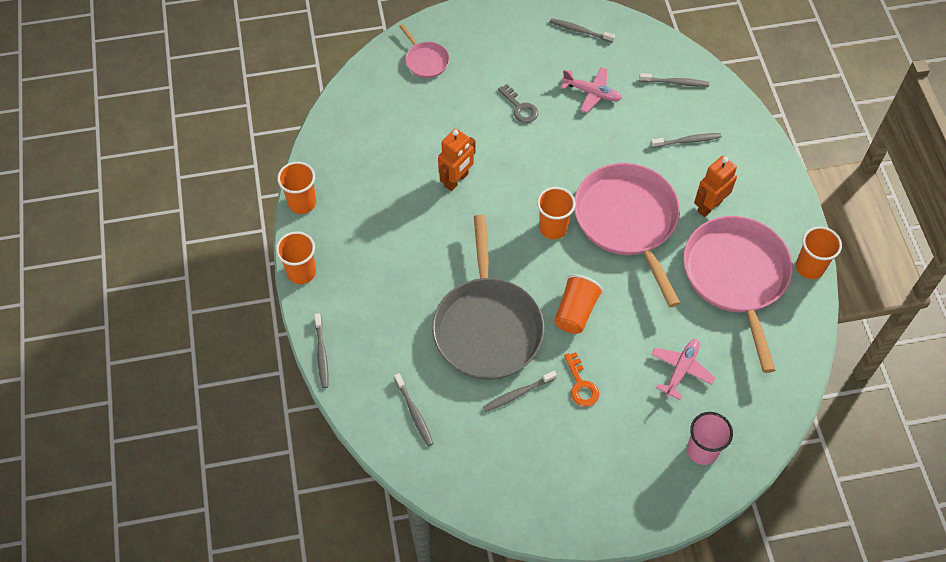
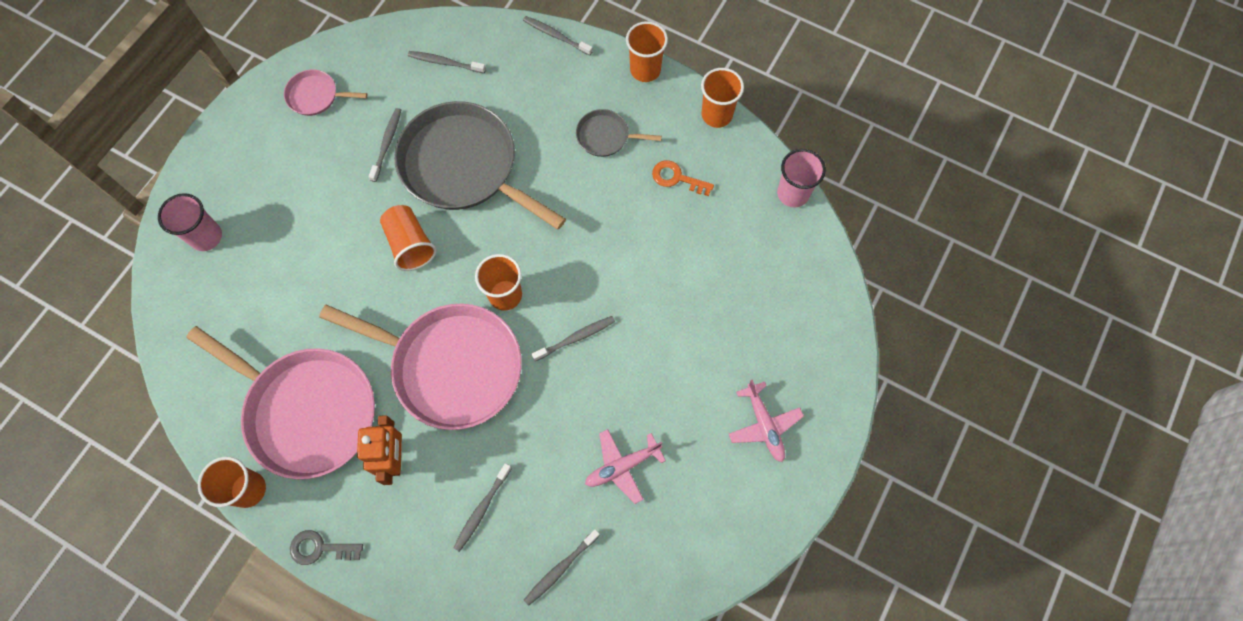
camera: 130 degrees right, 10 degrees up
pink pan [399,24,449,78] -> pink pan moved to [284,69,367,116]
orange robot [438,129,475,191] -> none
grey key [498,84,538,123] -> grey key moved to [290,530,363,565]
grey toothbrush [550,18,615,43] -> grey toothbrush moved to [531,316,615,361]
orange key [564,352,599,407] -> orange key moved to [652,160,714,196]
pink plane [651,339,715,400] -> pink plane moved to [729,379,804,462]
none -> grey pan [576,109,662,157]
none -> pink cup [777,149,826,207]

